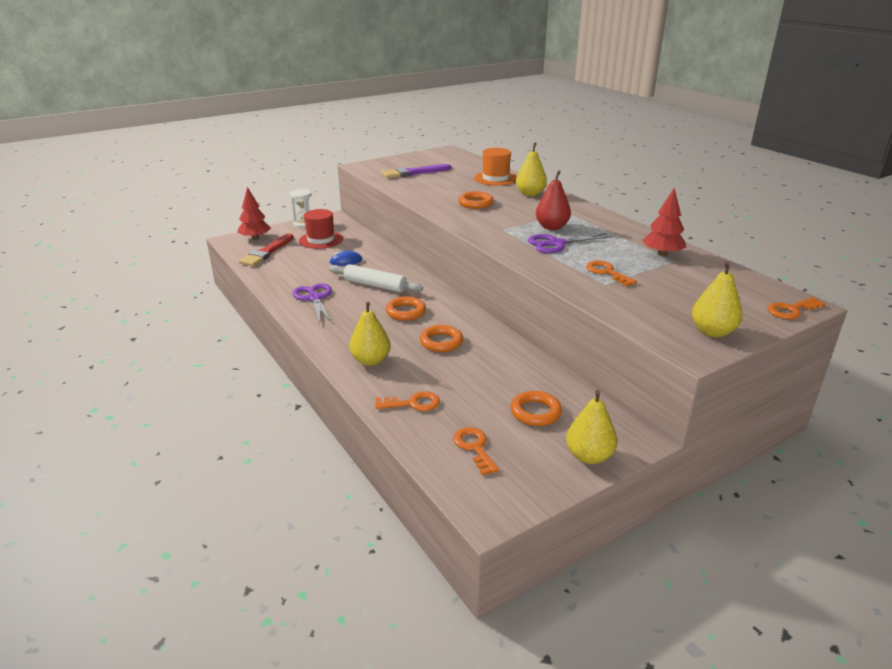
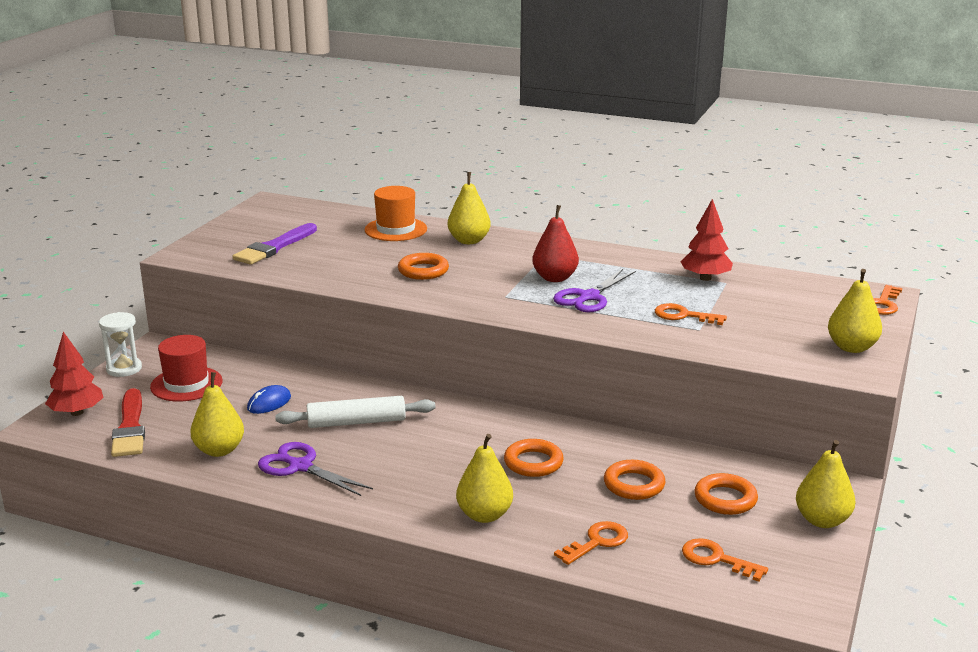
camera: 35 degrees left, 5 degrees down
orange ring [386,297,426,321] -> orange ring moved to [604,460,665,500]
none -> yellow pear [191,372,244,457]

